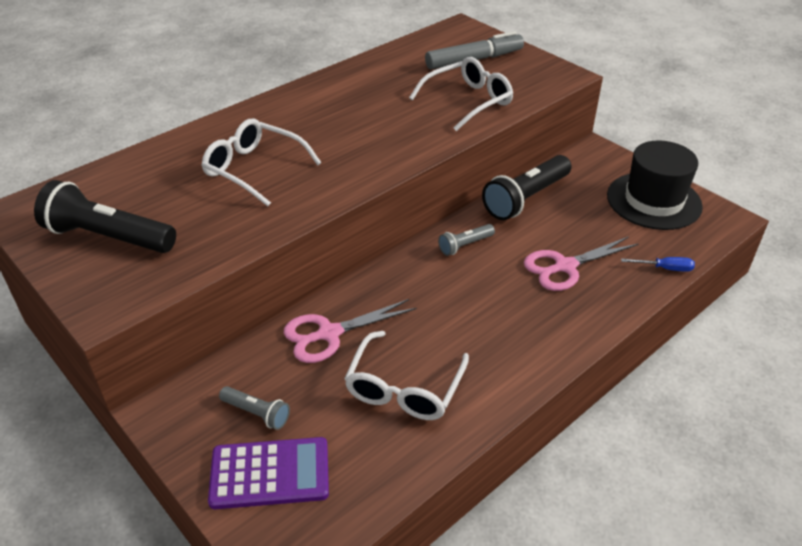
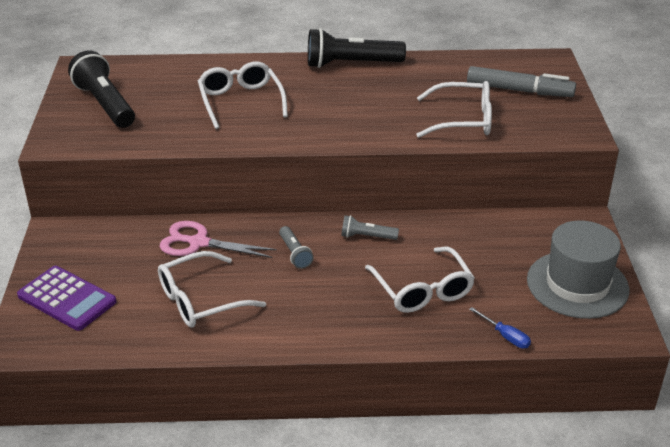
camera: 40 degrees right, 5 degrees down
grey flashlight [219,386,290,430] -> grey flashlight moved to [279,226,314,269]
black flashlight [482,155,572,220] -> black flashlight moved to [308,28,406,68]
pink scissors [524,237,639,291] -> white glasses [365,247,475,313]
black hat [607,140,703,230] -> grey hat [527,220,629,319]

